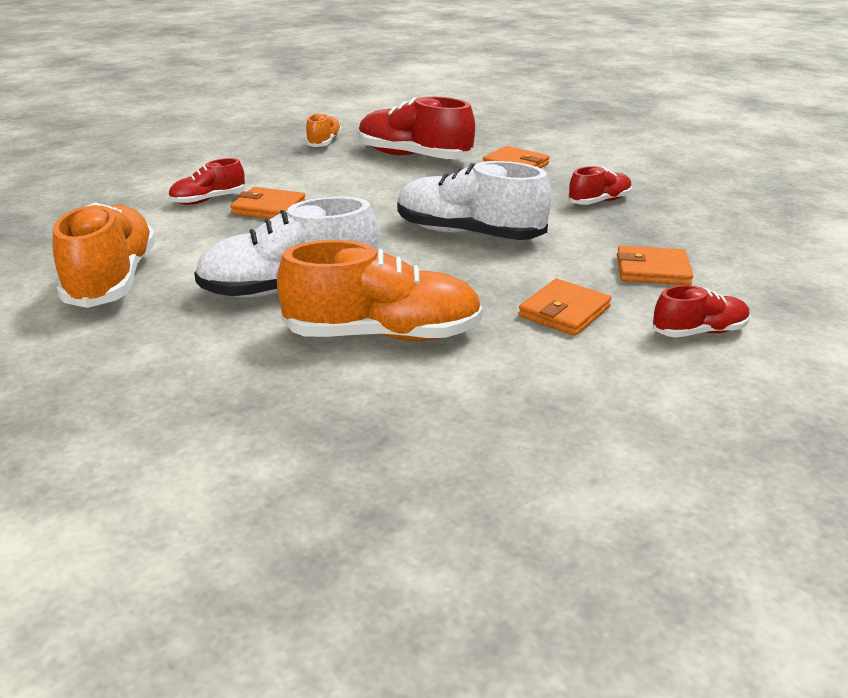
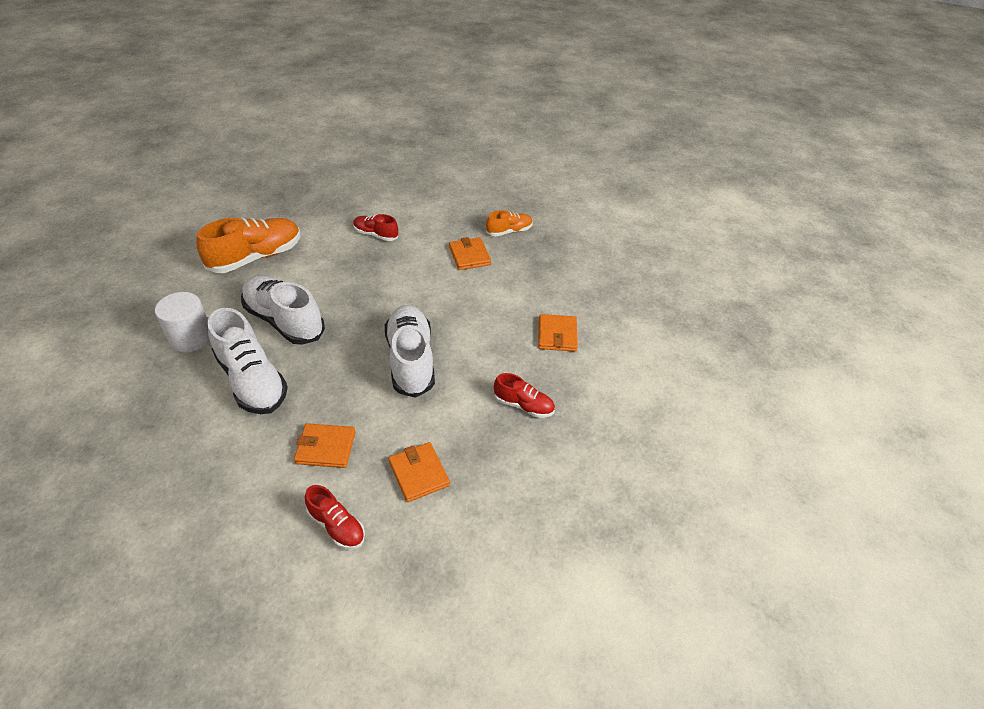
camera: 55 degrees right, 15 degrees up
orange wallet [230,187,305,219] -> orange wallet moved to [449,237,491,270]
orange shoe [277,240,483,341] -> white shoe [208,308,288,414]
red shoe [359,96,475,159] -> none
none -> white cylinder [155,292,210,352]

